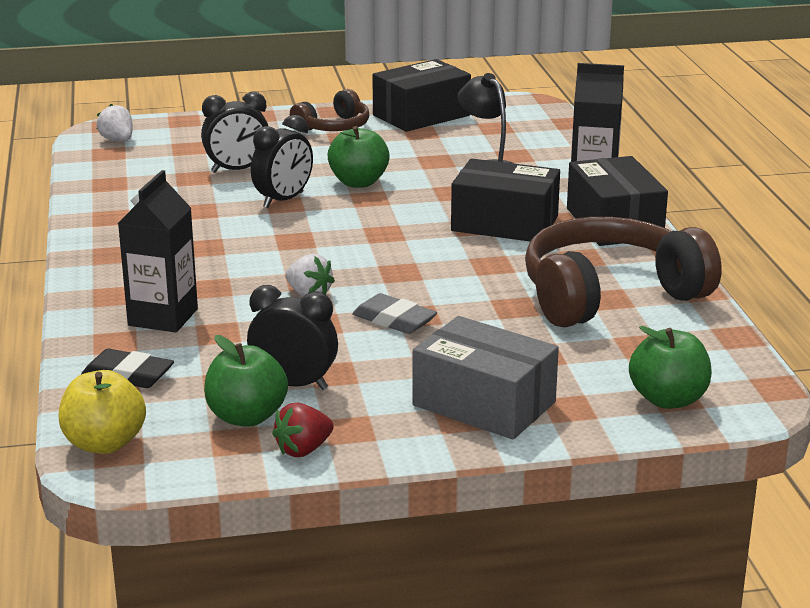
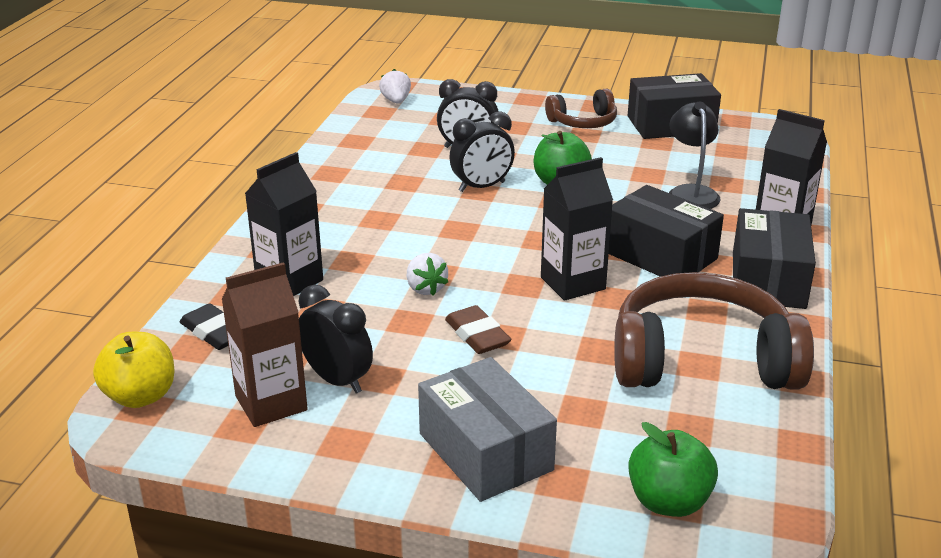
camera: 25 degrees right, 5 degrees up
green apple [204,335,288,427] -> brown carton [222,262,308,427]
red strawberry [272,403,334,457] -> none
grey eraser [352,293,437,334] -> brown eraser [445,305,512,354]
none -> black carton [541,157,613,301]

